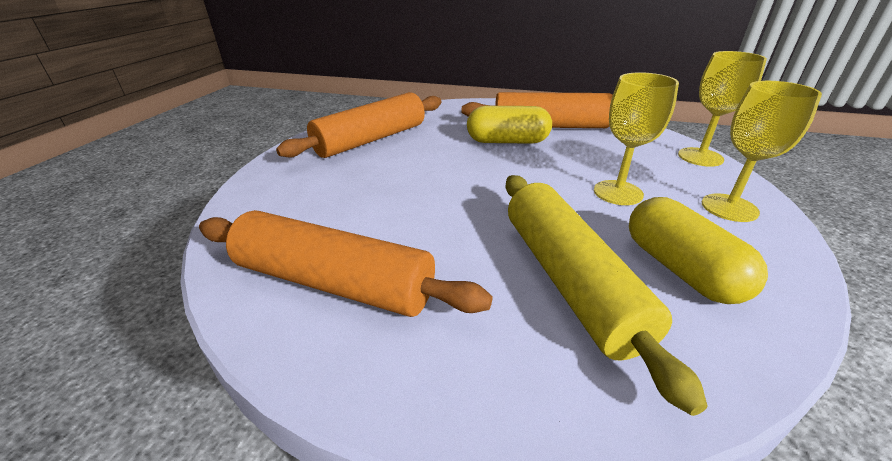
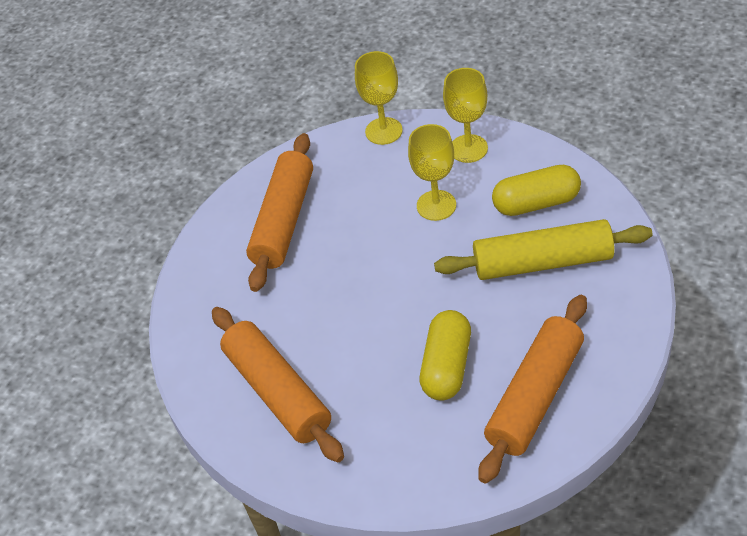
camera: 75 degrees left, 15 degrees up
yellow capsule [467,106,552,144] -> yellow capsule moved to [420,310,471,401]

